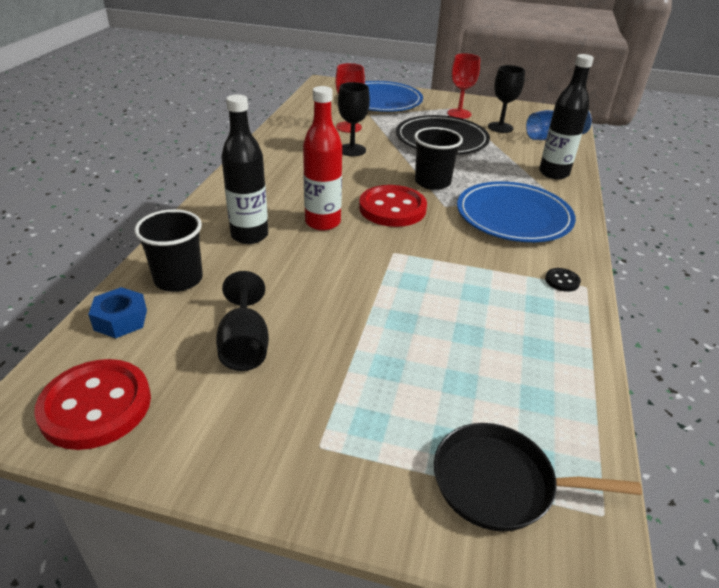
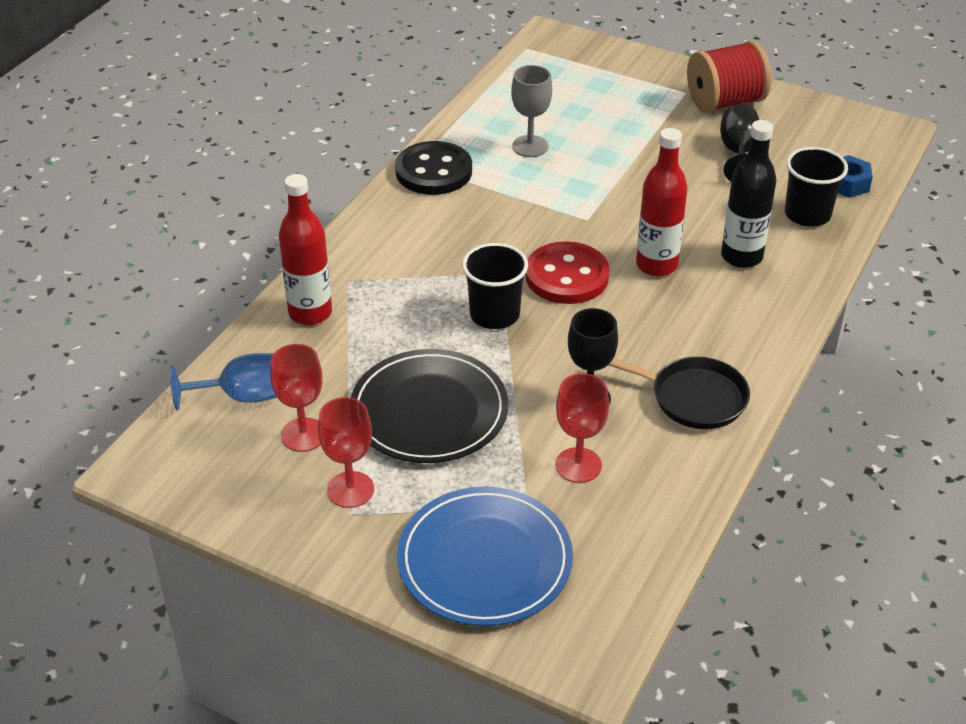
camera: 165 degrees left, 5 degrees up
red button [34,359,151,450] -> none
black pan [434,423,642,531] -> black pan moved to [609,357,750,429]
blue plate [457,181,576,242] -> none
black goblet [488,65,525,133] -> red goblet [270,344,323,452]
black bottle [539,54,594,179] -> red bottle [279,174,332,325]
black button [545,268,581,292] -> black button [395,141,472,195], size x2.35
none -> grey goblet [511,65,552,157]
none -> red spool [687,41,771,113]

